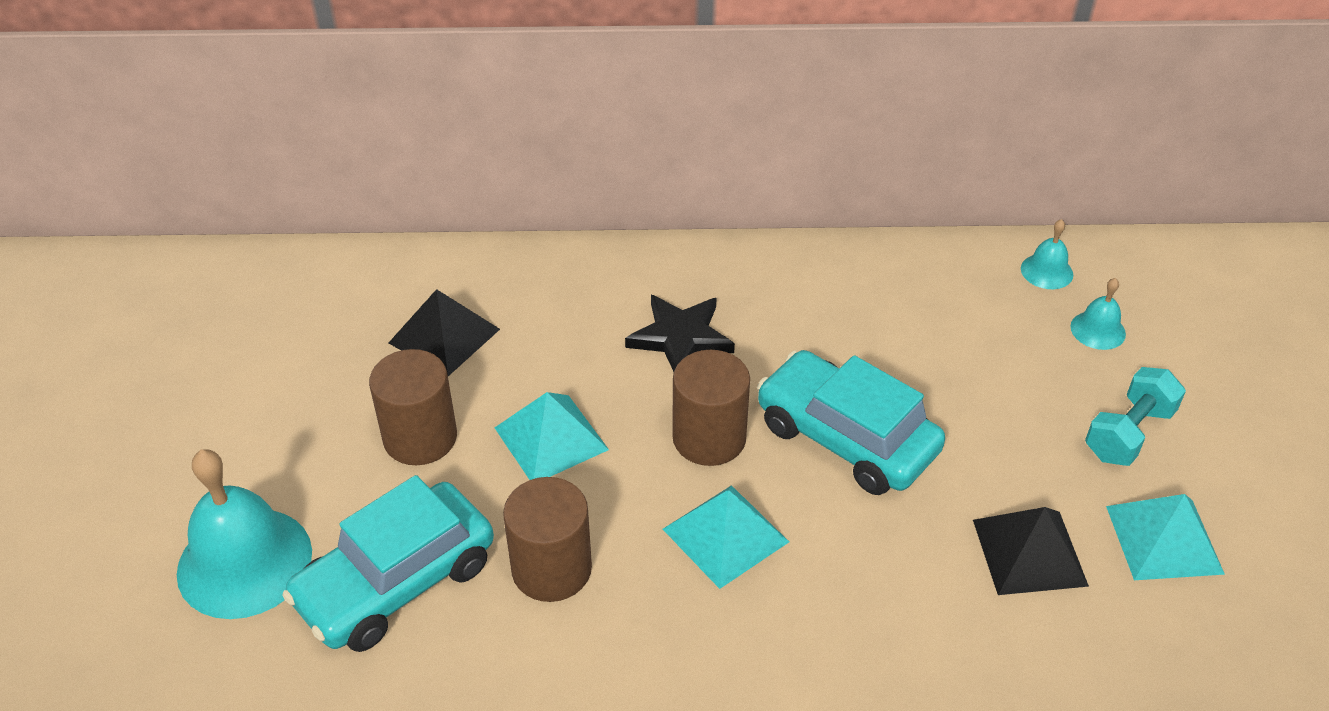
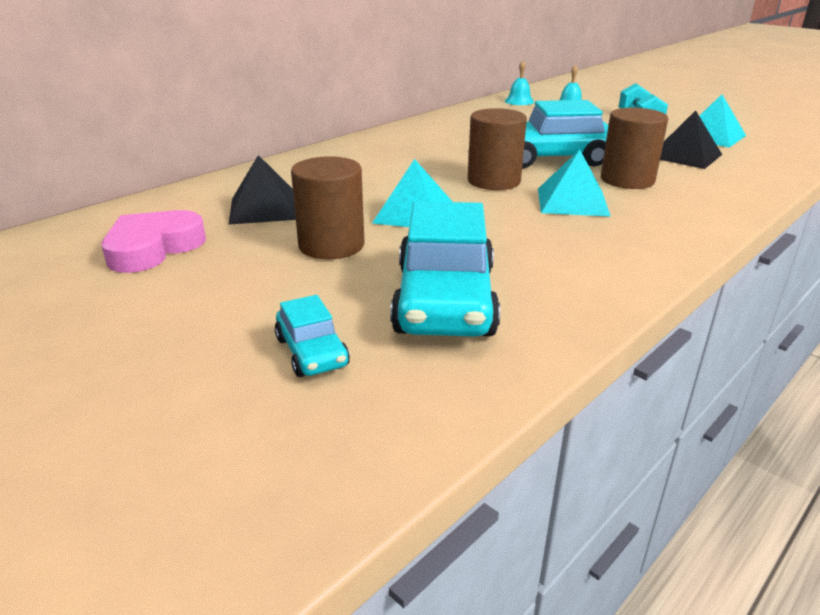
camera: 45 degrees left, 15 degrees down
turquoise bell [177,449,312,619] -> turquoise car [275,295,350,377]
brown cylinder [503,477,592,602] -> brown cylinder moved to [601,108,668,189]
black star [625,295,735,372] -> none
none -> pink heart [102,210,206,273]

